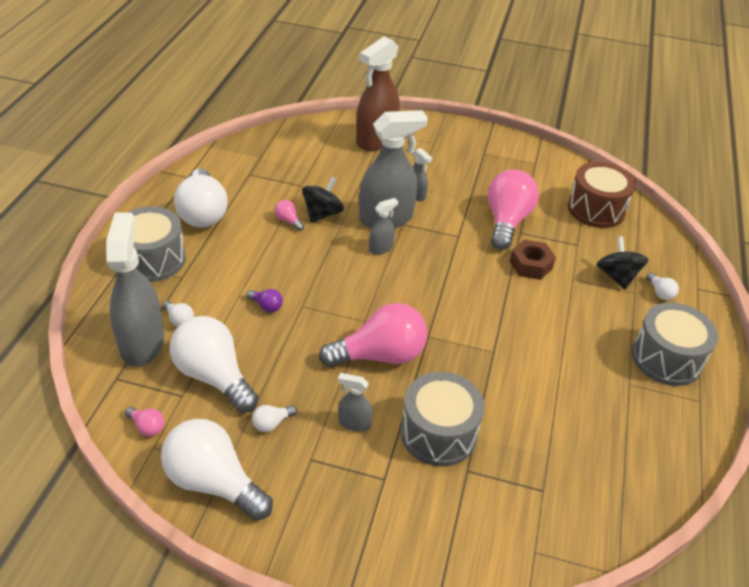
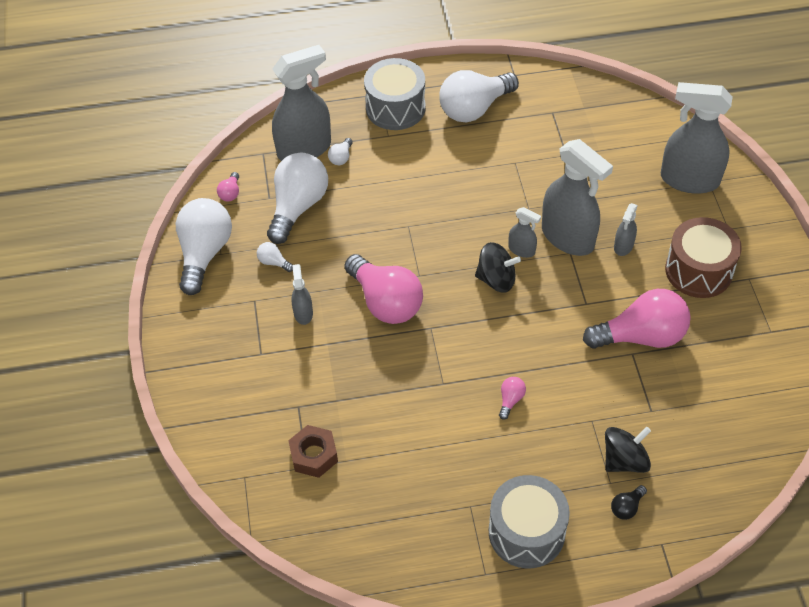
camera: 70 degrees right, 10 degrees up
purple light bulb [246,289,283,313] -> none
pink light bulb [275,200,304,231] -> pink light bulb moved to [499,377,526,420]
black spinning top [302,177,344,222] -> black spinning top moved to [475,242,521,292]
brown spray bottle [356,36,400,151] -> grey spray bottle [661,82,733,194]
grey drum [401,372,484,466] -> none
brown nut [510,239,556,280] -> brown nut moved to [288,425,338,478]
brown drum [568,162,636,228] -> brown drum moved to [665,217,742,298]
white light bulb [646,273,679,300] -> black light bulb [611,485,647,520]

